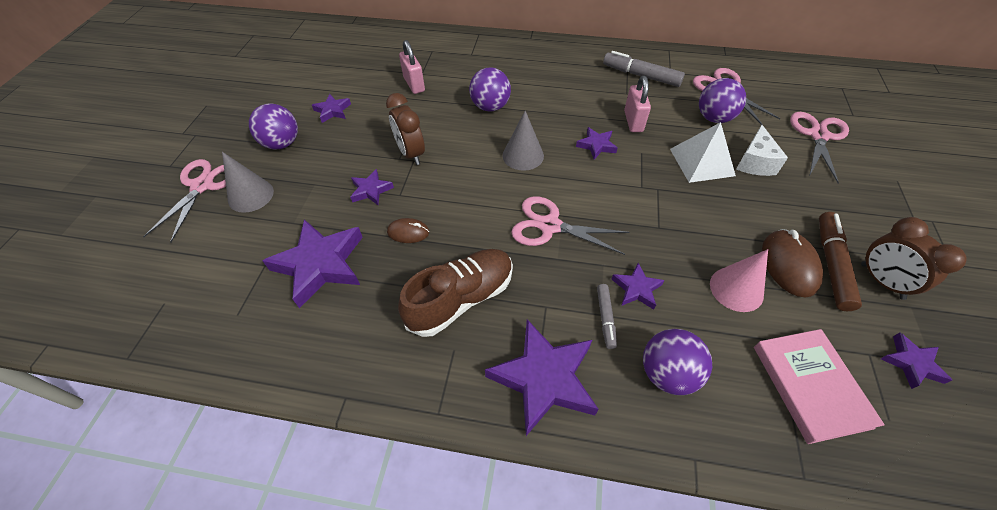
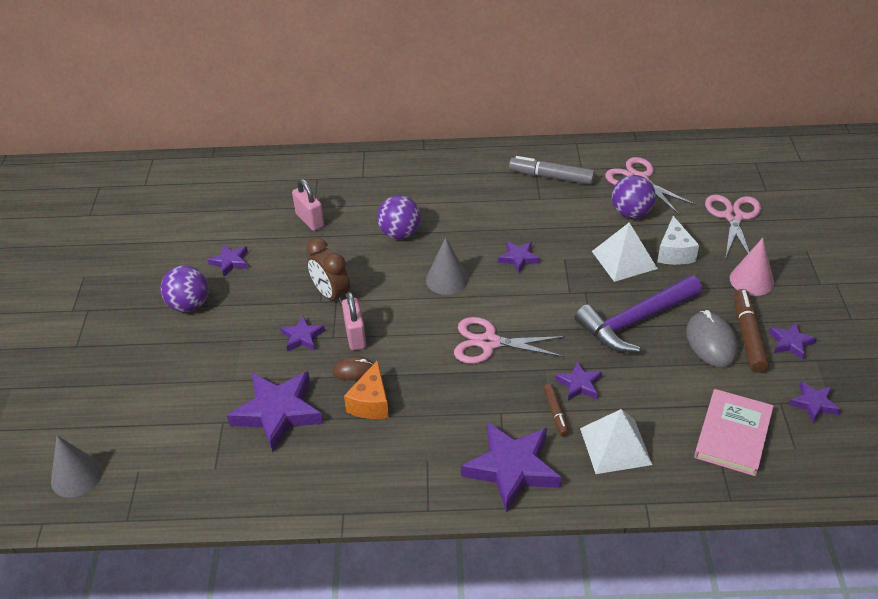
camera: 10 degrees left, 10 degrees down
pink scissors [143,159,226,243] -> none
grey cone [222,152,274,213] -> grey cone moved to [51,435,102,498]
brown shoe [398,249,513,337] -> none
grey marker [597,284,617,349] -> brown marker [543,384,569,436]
pink padlock [624,76,651,132] -> pink padlock moved to [342,292,366,351]
purple ball [643,329,712,395] -> white pyramid [580,409,652,474]
pink cone [710,249,768,312] -> pink cone moved to [730,238,774,296]
pink book [754,329,885,444] -> pink book turned 45 degrees clockwise [694,389,774,476]
brown mouse [762,229,823,298] -> grey mouse [686,310,738,367]
brown clock [861,217,967,300] -> purple star [769,321,817,360]
none -> orange cheese [344,360,389,419]
none -> purple hammer [575,275,702,352]

